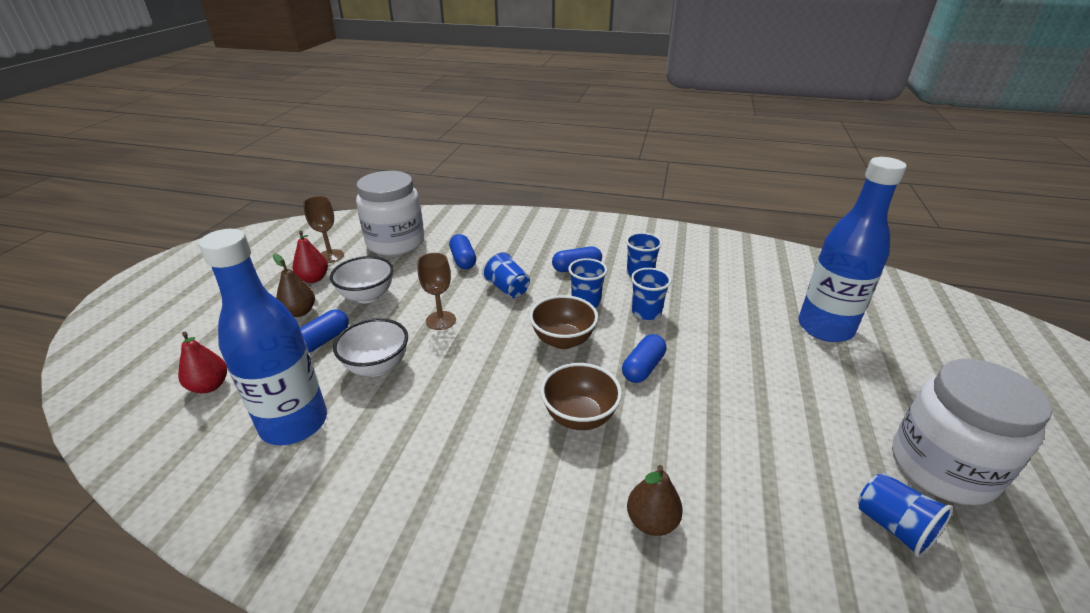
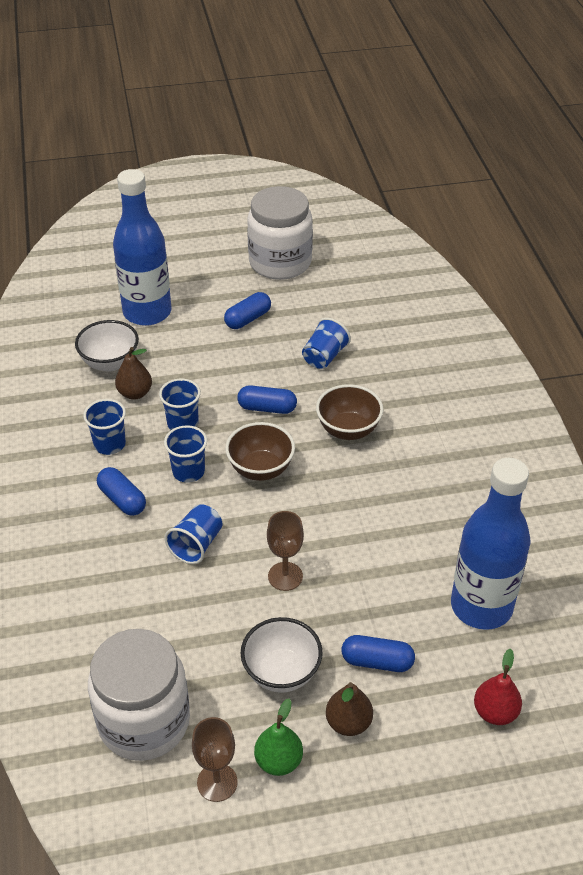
camera: 115 degrees left, 10 degrees up
red pear [293,230,328,283] -> green pear [254,698,303,776]
white bowl [333,318,408,376] -> white bowl moved to [75,320,139,372]
blue capsule [449,234,476,269] -> blue capsule moved to [224,292,271,329]
brown pear [627,465,683,536] -> brown pear moved to [115,347,152,400]
blue cup [858,473,953,557] -> blue cup moved to [302,318,351,369]

